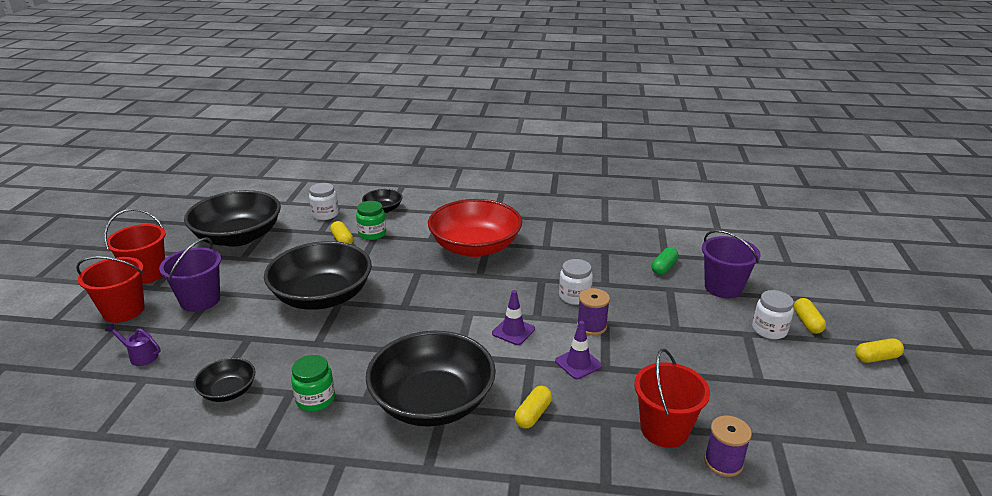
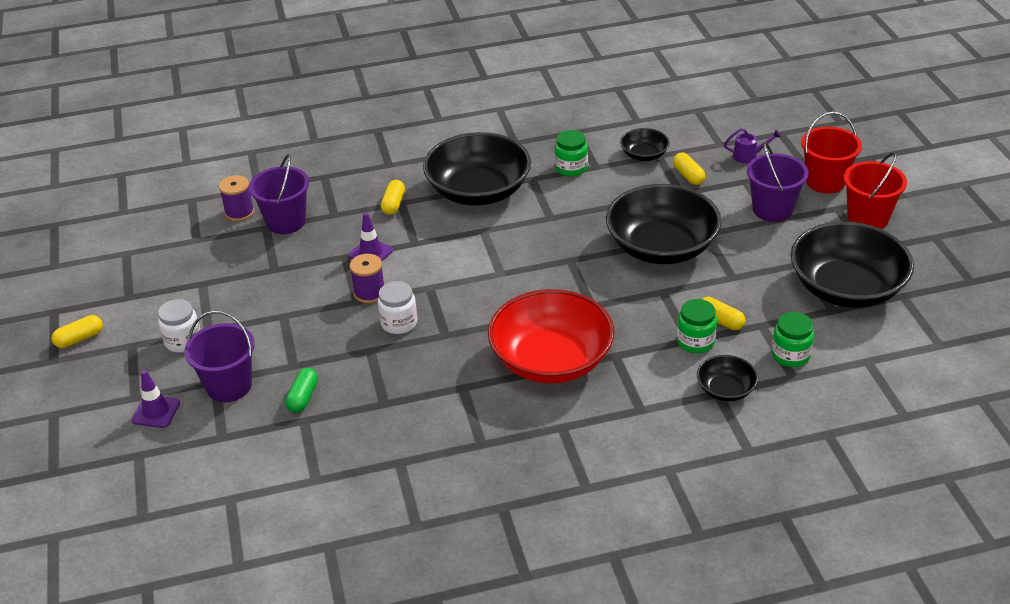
camera: 160 degrees right, 10 degrees up
white jar [309,183,339,220] -> green jar [771,312,814,367]
purple traffic cone [492,290,535,345] -> purple traffic cone moved to [132,370,180,428]
red bucket [634,349,710,448] -> purple bucket [249,154,309,234]
yellow capsule [794,298,826,334] -> yellow capsule moved to [673,152,705,185]

